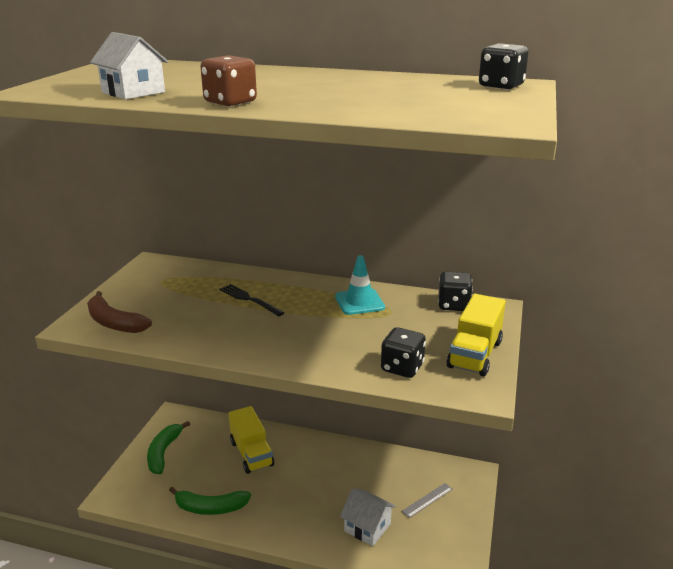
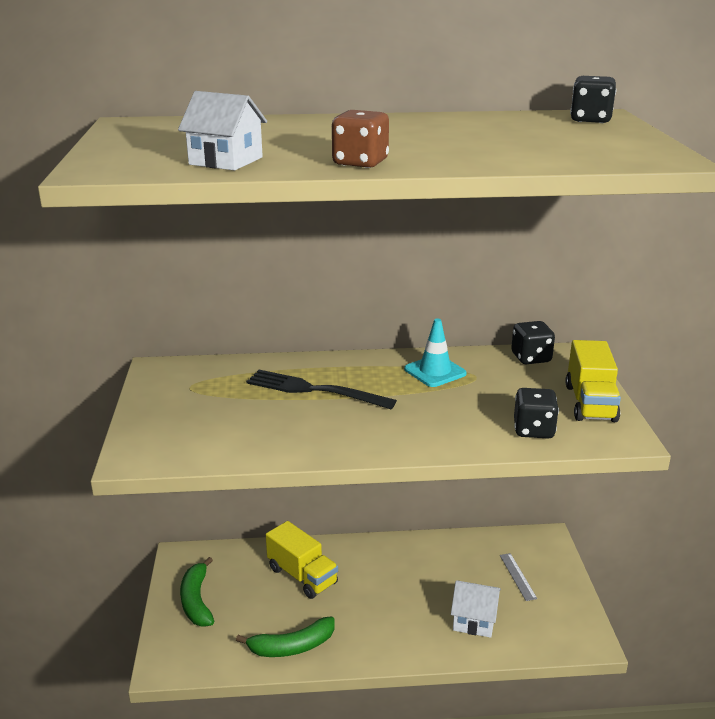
camera: 20 degrees left, 0 degrees up
brown banana [87,291,152,333] -> none
black fork [220,284,285,317] -> black fork [246,370,397,409], size x1.55
grey ruler [402,483,453,518] -> grey ruler turned 45 degrees counterclockwise [500,553,537,601]

